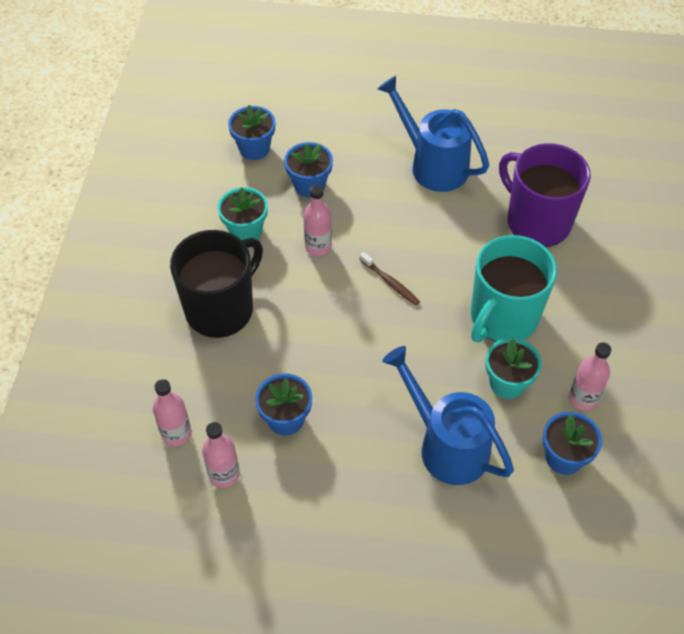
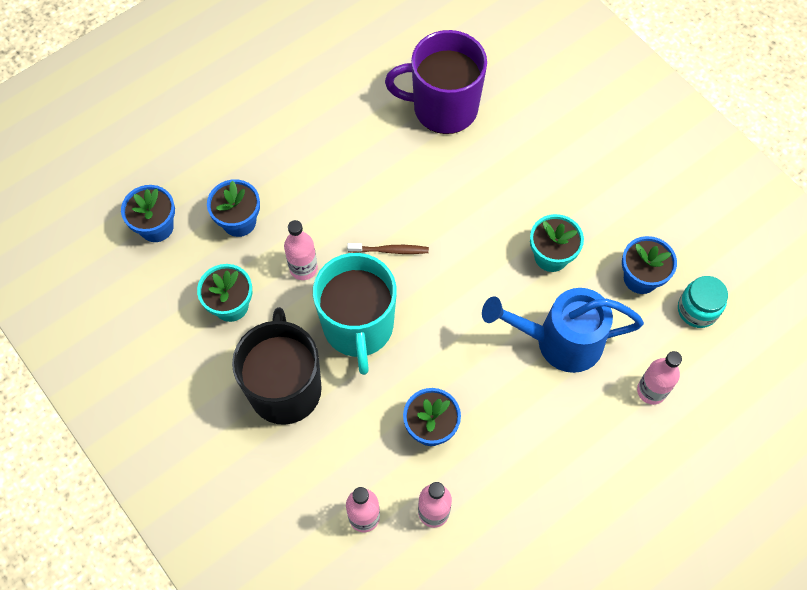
camera: 45 degrees left, 10 degrees up
blue watering can [377,76,489,192] -> none
turquoise mug [471,235,557,342] -> turquoise mug moved to [313,253,397,375]
pink bottle [569,343,611,411] -> pink bottle moved to [637,351,682,405]
none -> turquoise jar [678,276,728,328]

